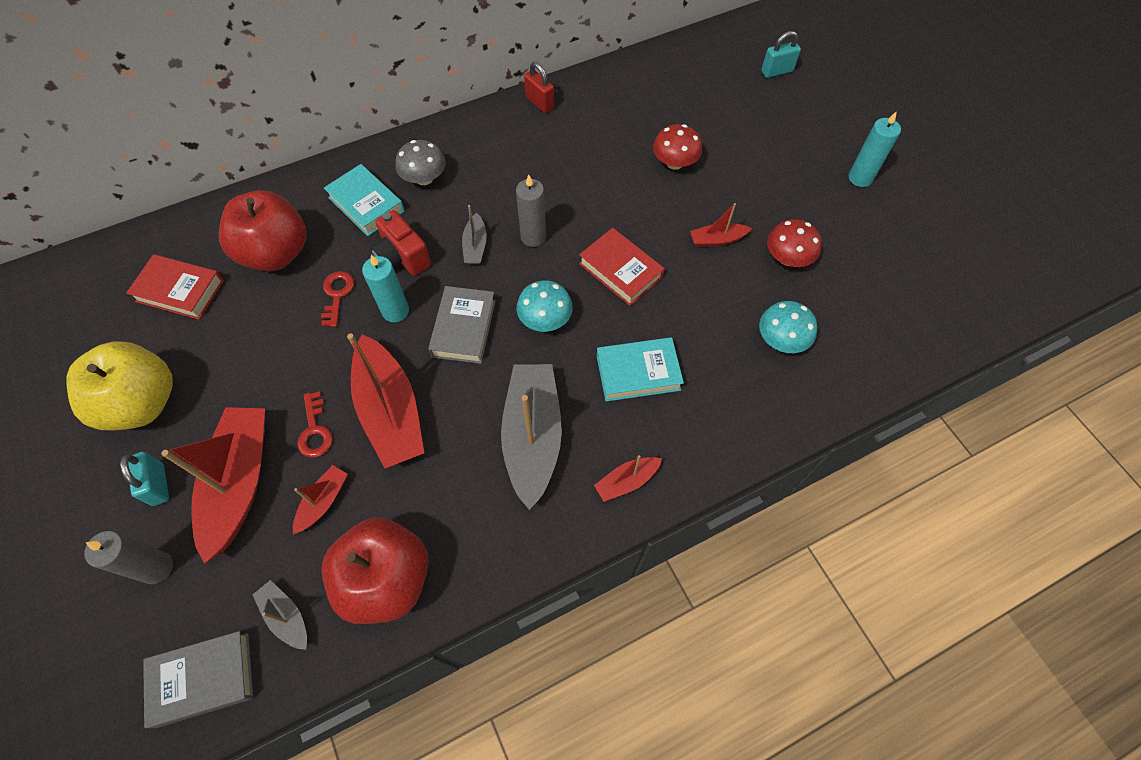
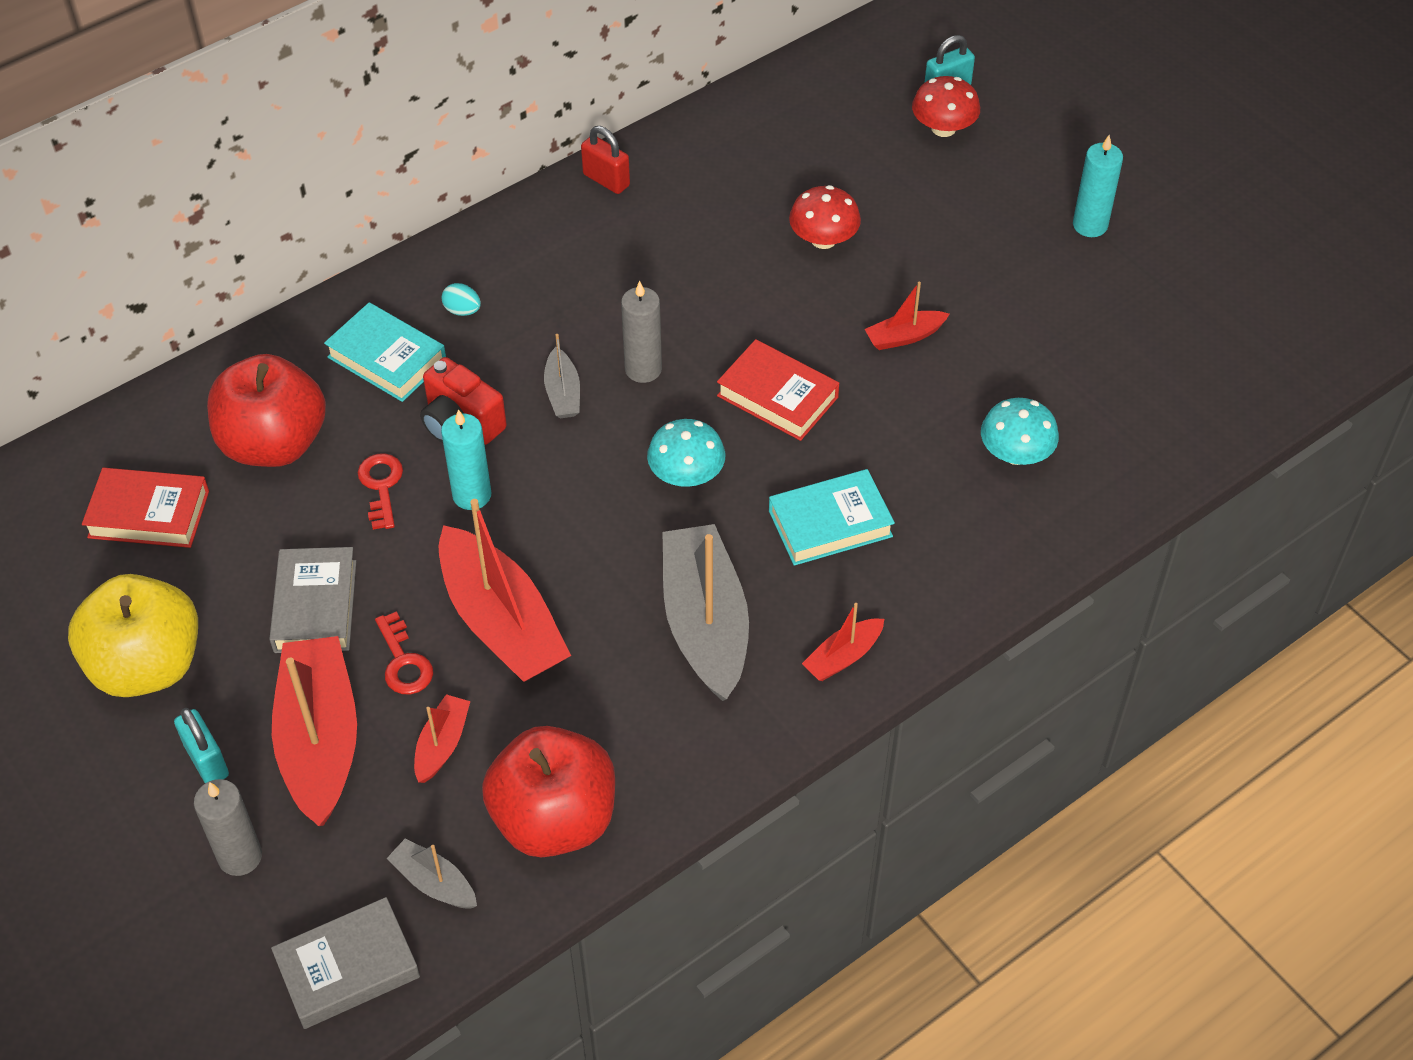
camera: 10 degrees left, 10 degrees down
grey mushroom [395,140,446,185] -> turquoise egg [441,283,481,316]
grey book [428,286,496,364] -> grey book moved to [269,547,356,653]
red mushroom [767,219,822,267] -> red mushroom moved to [912,76,980,137]

